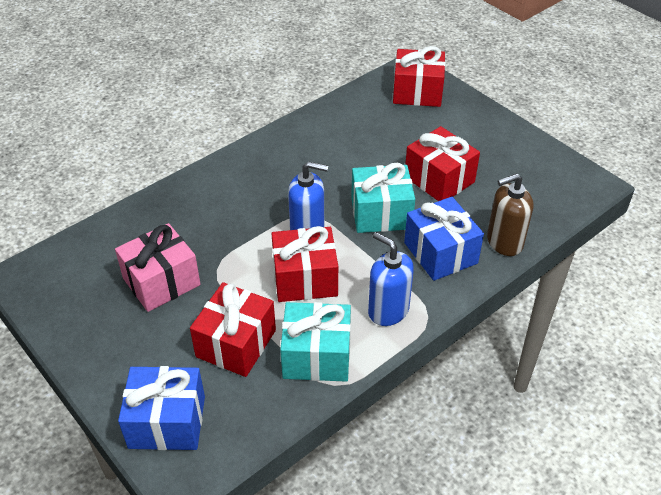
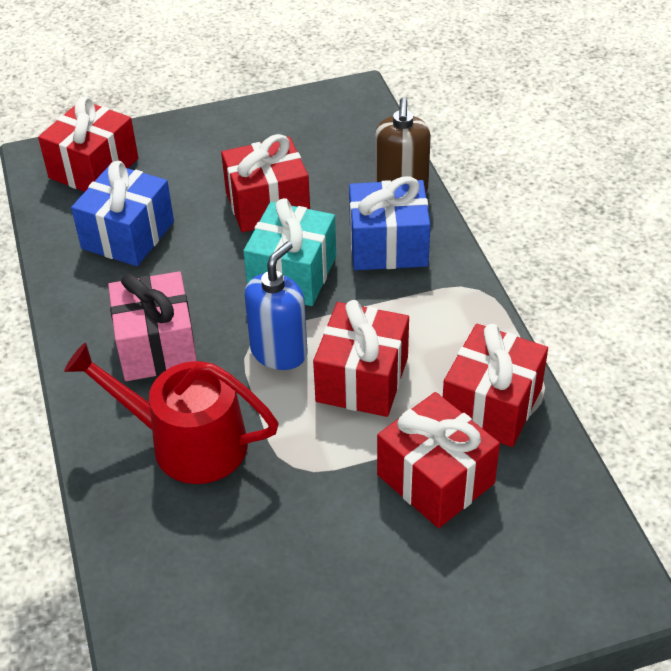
camera: 65 degrees left, 0 degrees up
pink gift [115,223,201,312] -> pink gift moved to [108,271,197,381]
blue gift [118,366,205,450] -> blue gift moved to [71,161,174,266]
turquoise gift [280,302,351,382] -> red gift [443,324,548,447]
blue soap dispenser [368,232,414,326] -> none
none -> red watering can [64,343,279,484]

